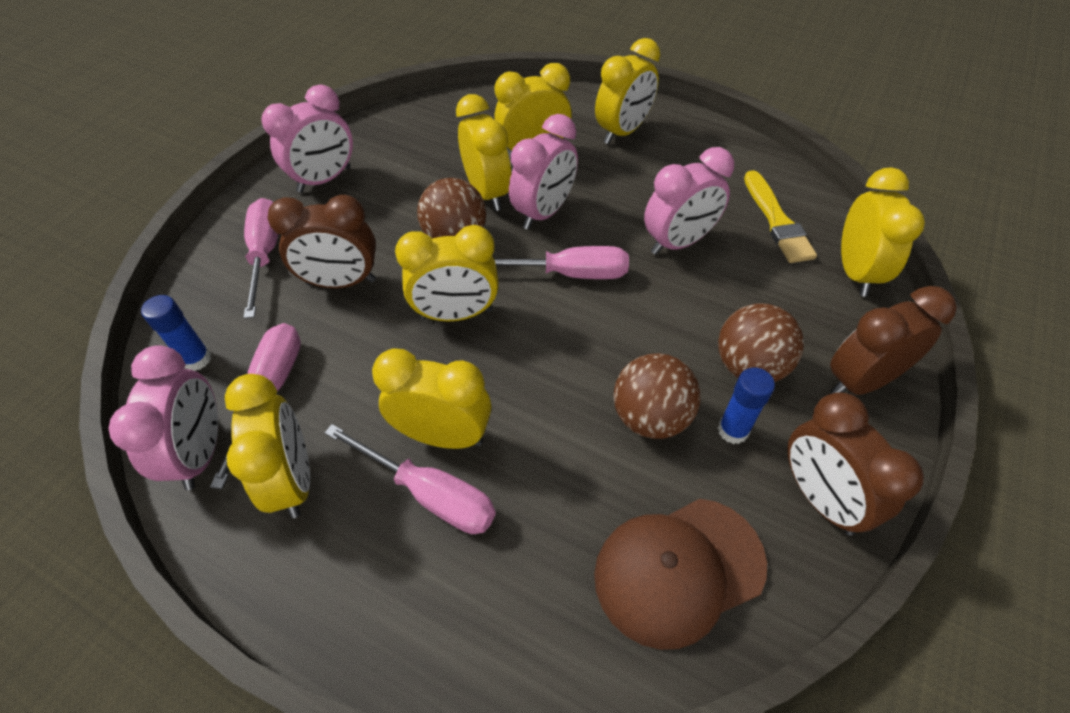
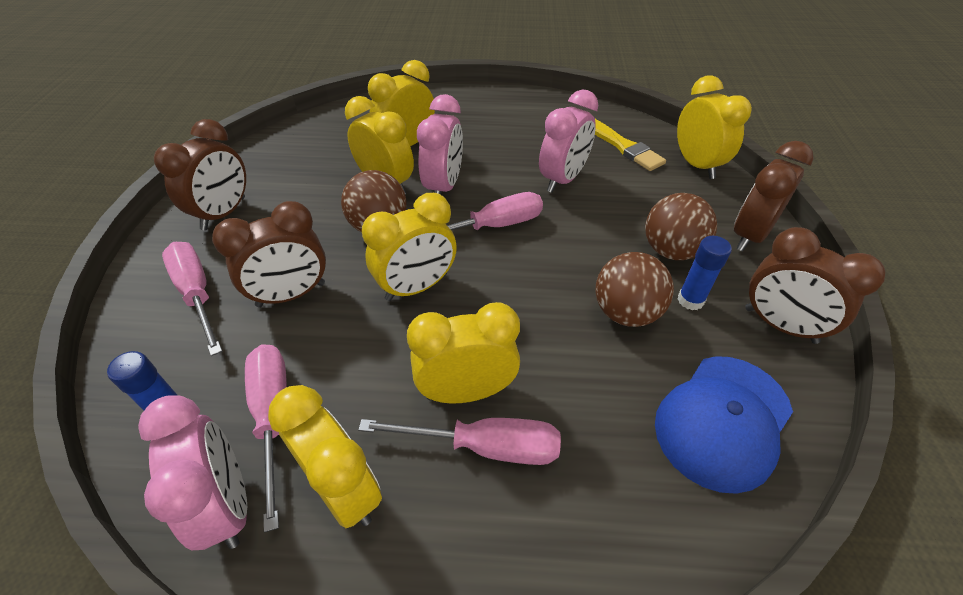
camera: 25 degrees left, 5 degrees down
pink clock [261,84,353,193] -> brown clock [154,119,246,230]
brown cap [594,499,767,650] -> blue cap [655,356,793,494]
yellow clock [595,38,660,144] -> none

